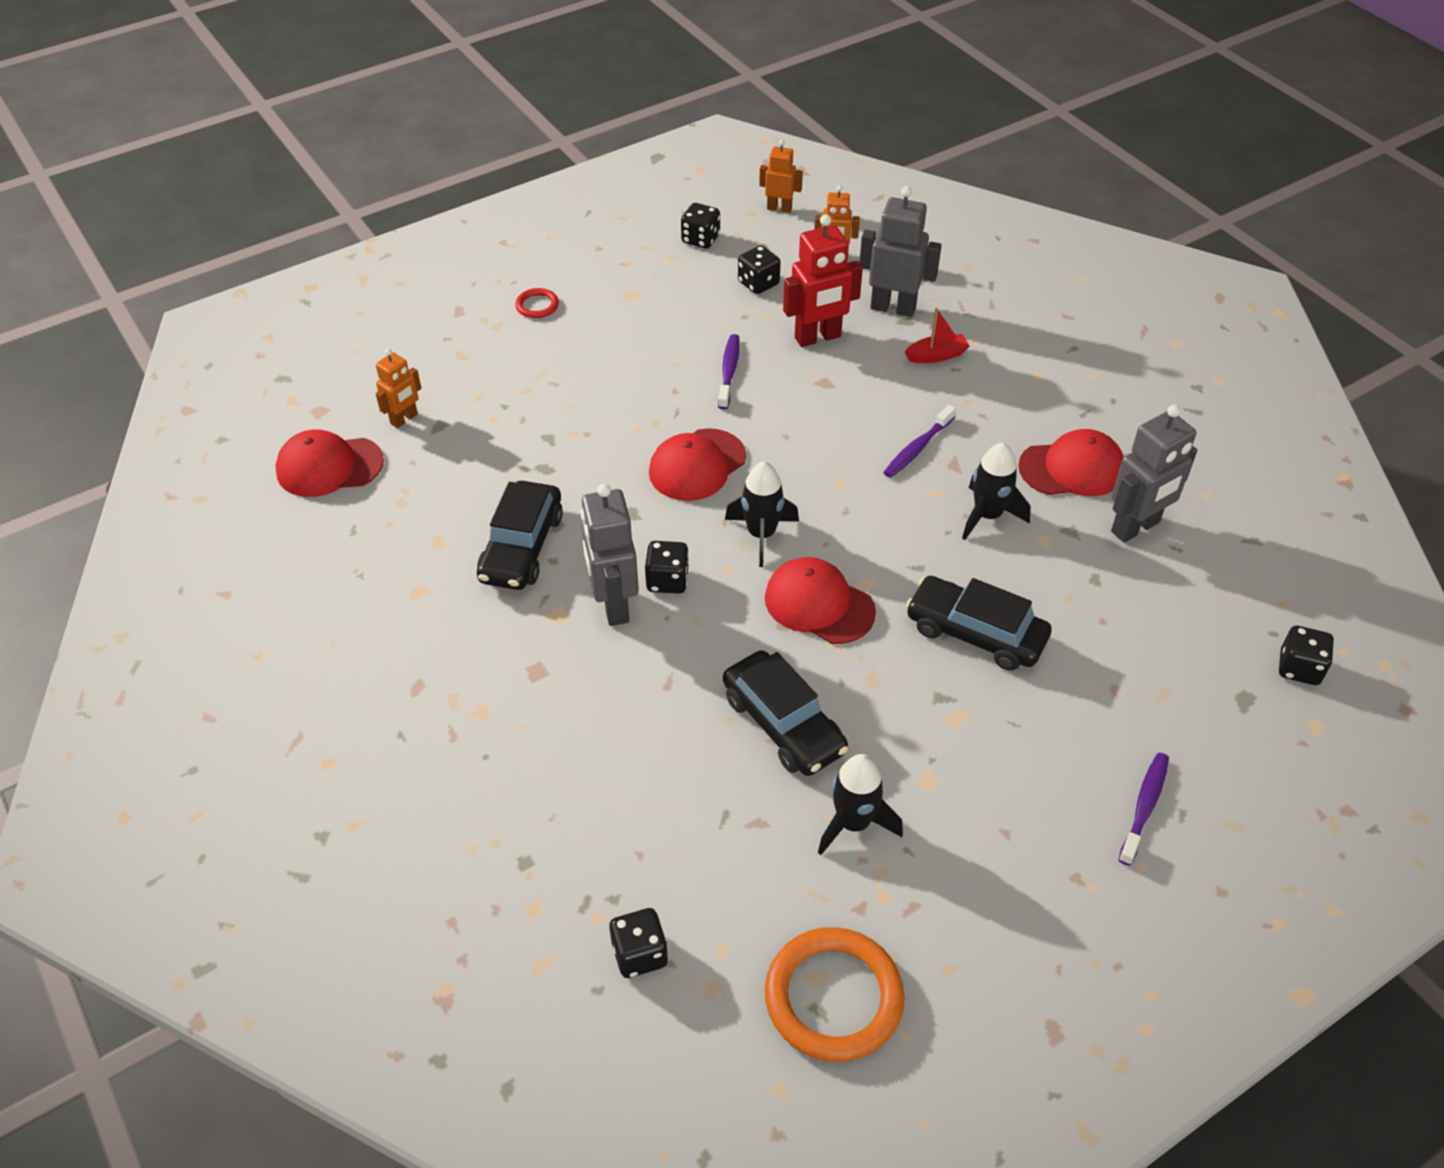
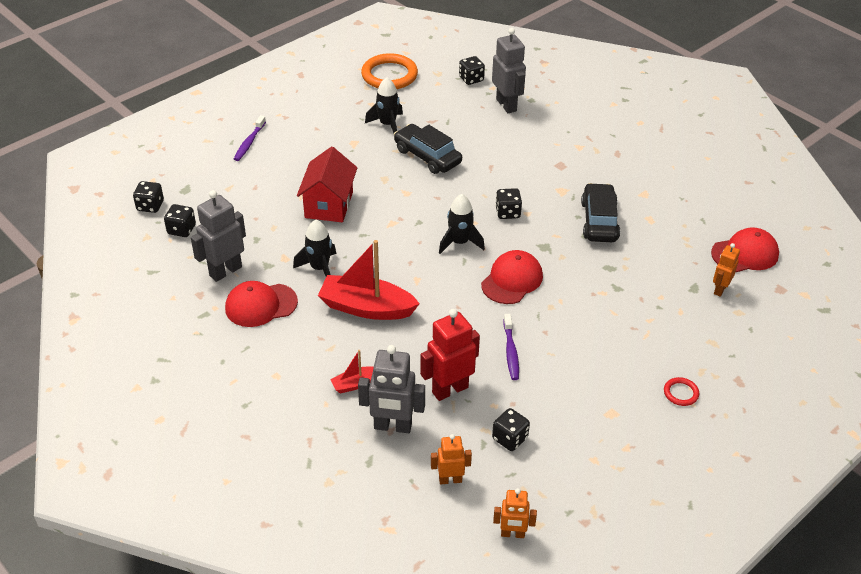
camera: 170 degrees right, 5 degrees down
grey robot [581,484,639,626] -> grey robot moved to [492,28,526,113]
black dice [681,203,720,249] -> black dice moved to [164,204,196,237]
red cap [765,557,876,644] -> none
purple toothbrush [883,405,956,478] -> red boat [318,240,420,320]
black car [906,576,1052,671] -> red house [297,146,357,222]

